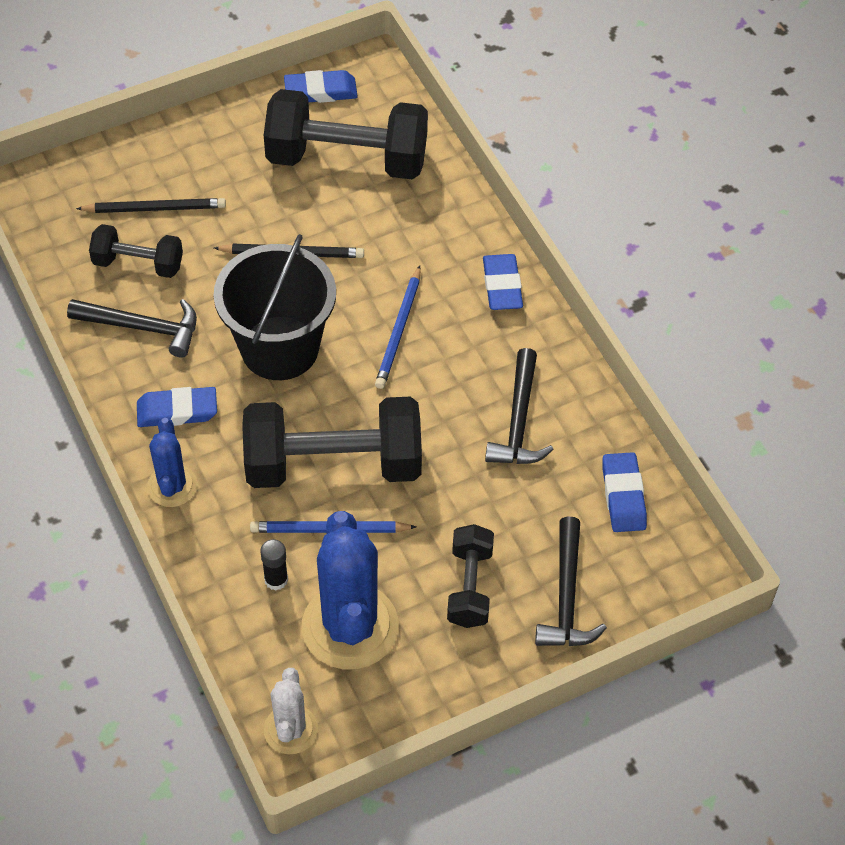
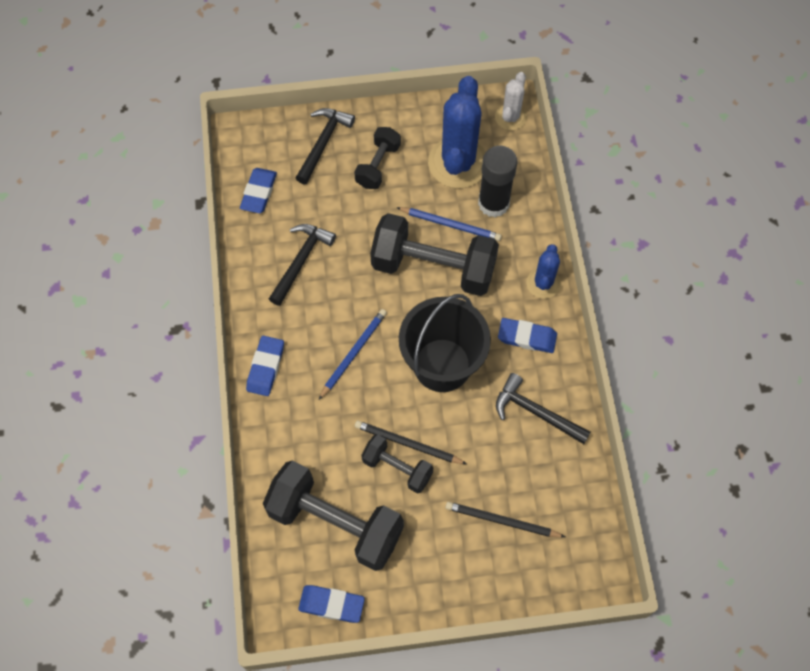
camera: 160 degrees left, 10 degrees up
black dumbbell [89,224,183,278] -> black dumbbell moved to [361,434,433,493]
black glue stick [260,539,288,590] -> black glue stick [478,146,518,217], size x2.06

